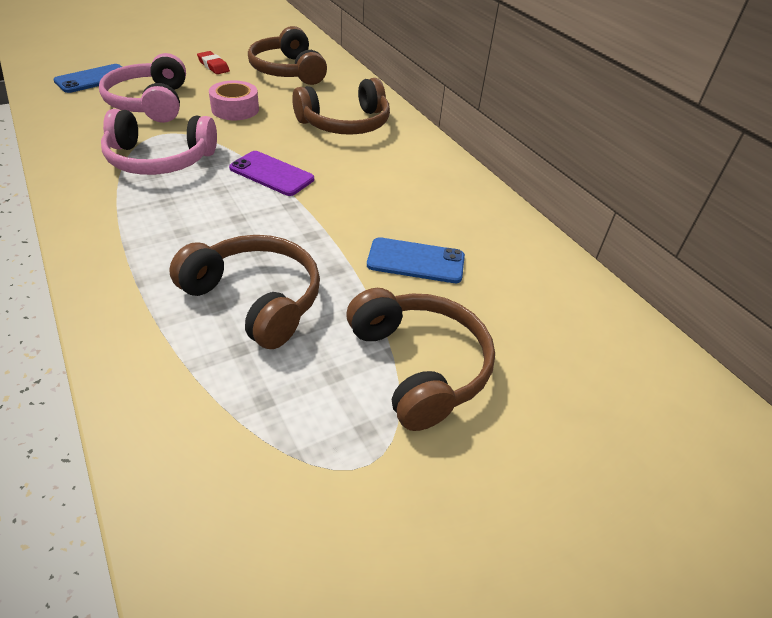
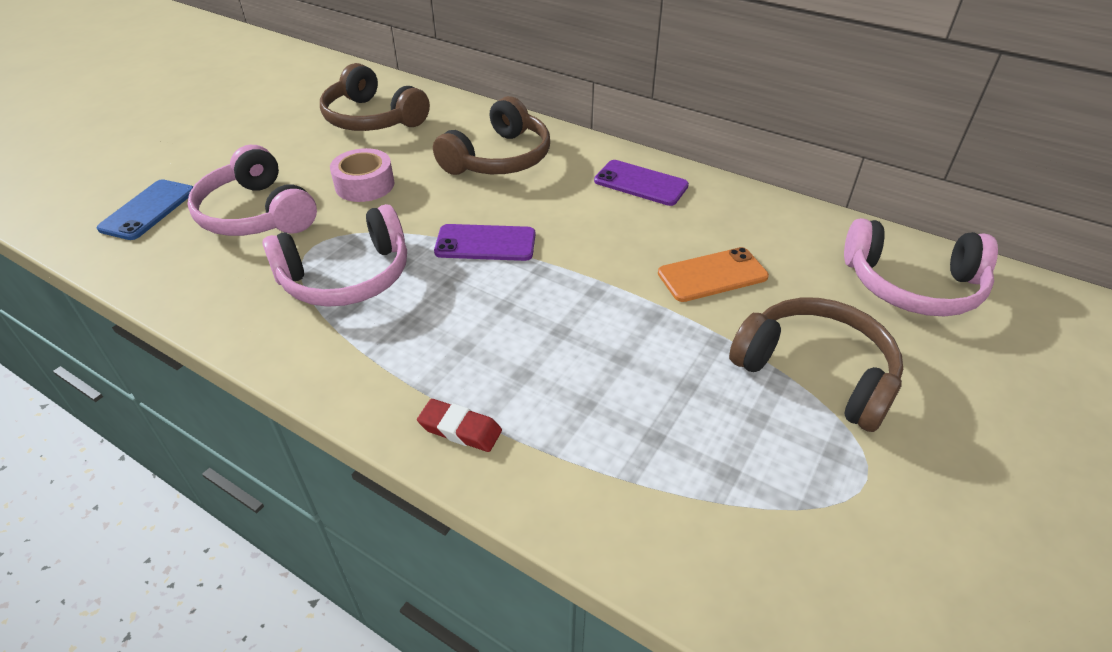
camera: 25 degrees left, 0 degrees up
brown headphones [169,235,320,349] -> none
red eraser [197,51,230,74] -> red eraser moved to [417,399,502,452]
blue phone [367,237,465,283] -> orange phone [658,247,769,302]
none -> purple phone [594,160,689,206]
none -> pink headphones [844,218,998,317]

